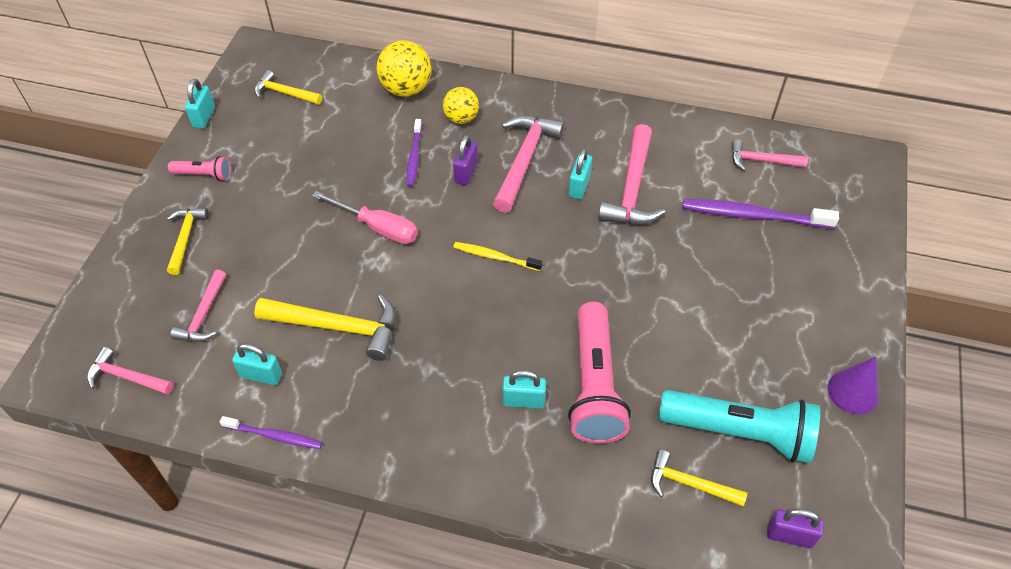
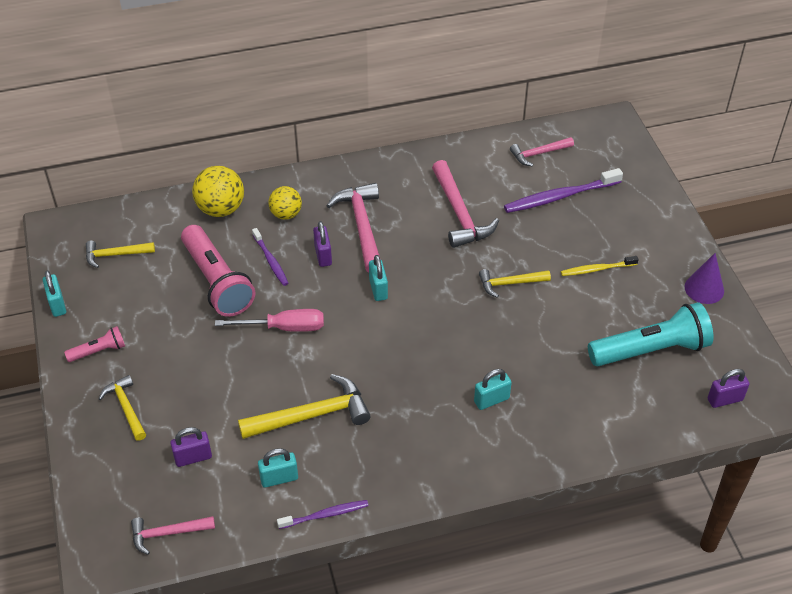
camera: 30 degrees left, 5 degrees down
pink hammer [171,269,226,342] -> purple padlock [170,427,212,467]
yellow toothbrush [453,242,542,271] -> yellow toothbrush moved to [561,256,639,276]
turquoise padlock [568,148,592,199] -> turquoise padlock moved to [369,255,388,301]
pink flashlight [568,302,631,444] -> pink flashlight moved to [181,225,255,317]
yellow hammer [651,450,747,506] -> yellow hammer moved to [479,269,551,298]

